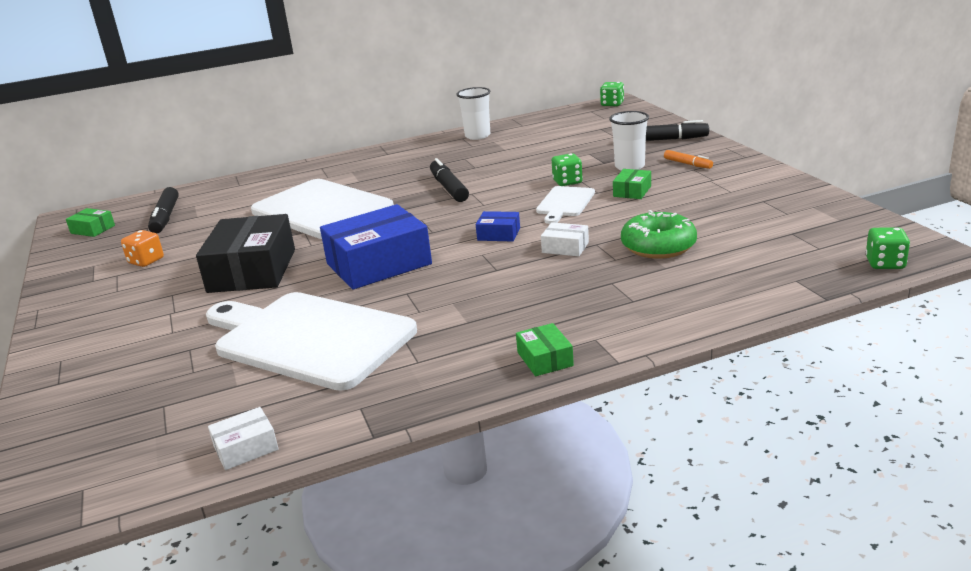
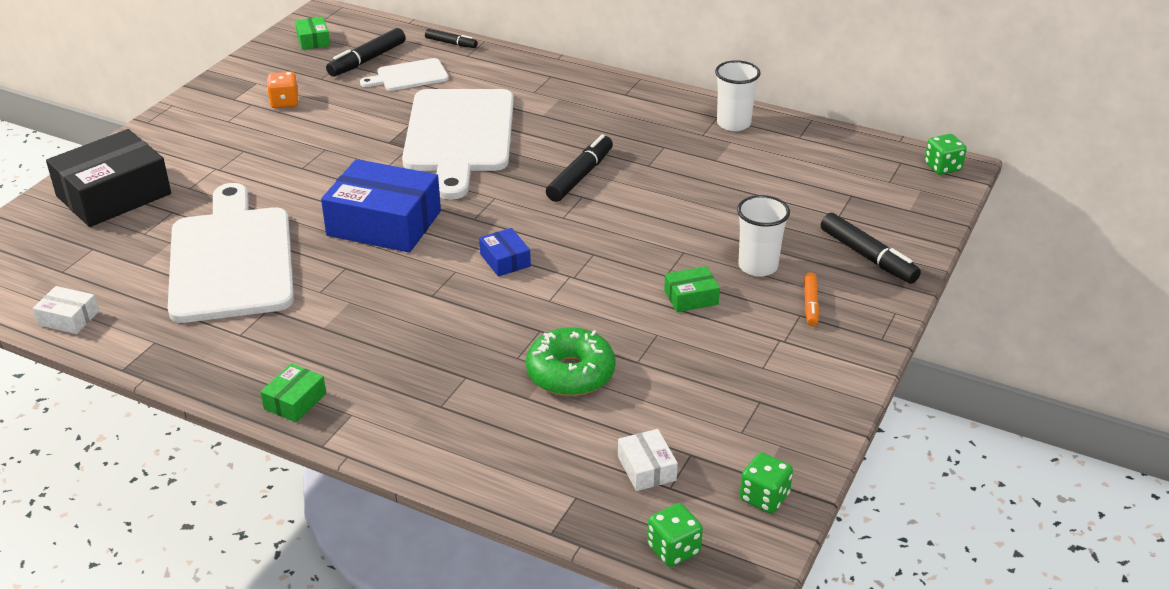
camera: 45 degrees right, 10 degrees up
black box [196,214,295,293] -> black box moved to [46,129,171,227]
white cutting board [536,186,595,224] -> white cutting board moved to [360,58,449,91]
white box [541,222,589,257] -> white box moved to [618,429,678,491]
green dice [552,153,582,186] -> green dice moved to [740,452,793,514]
none -> black marker [425,29,478,48]

